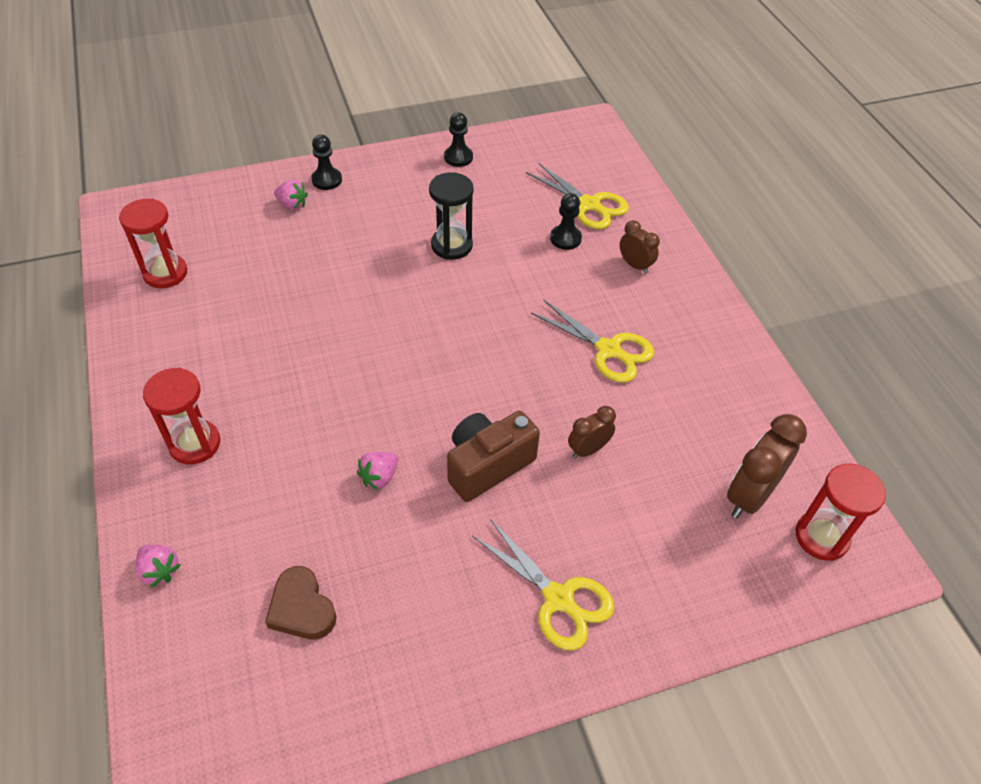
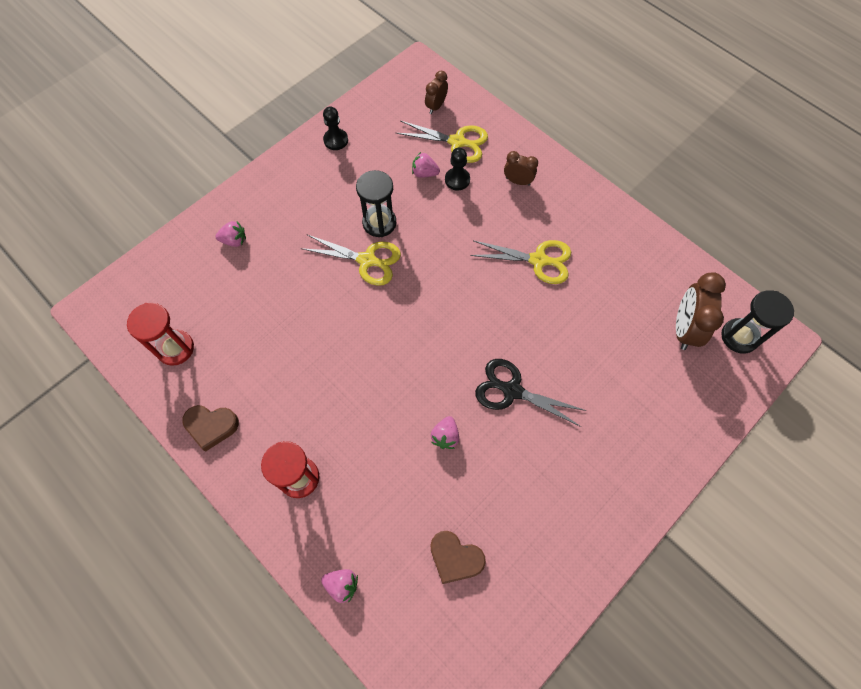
camera: 25 degrees left, 15 degrees up
black pawn [311,135,342,190] -> none
brown camera [447,411,540,502] -> black scissors [475,359,587,427]
yellow scissors [472,519,614,651] -> yellow scissors moved to [300,234,401,286]
brown clock [568,406,616,459] -> brown clock moved to [425,71,448,114]
red hourglass [795,463,886,561] -> black hourglass [721,290,794,354]
none -> brown heart [182,405,239,452]
none -> pink strawberry [412,152,440,178]

